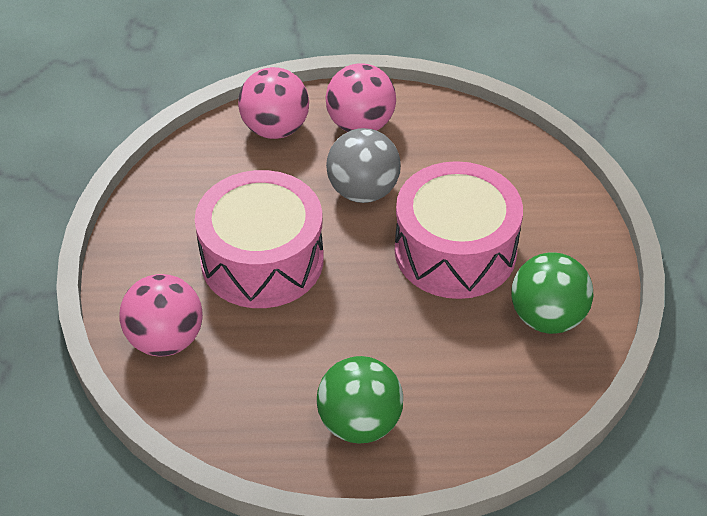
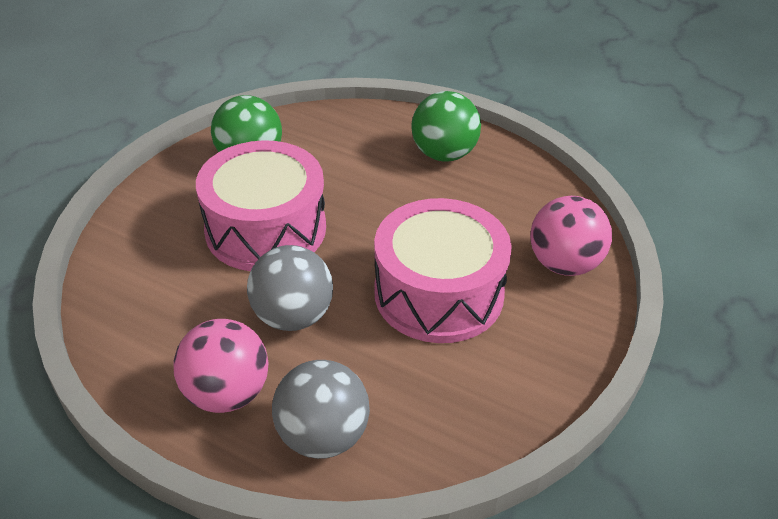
camera: 150 degrees left, 5 degrees down
pink ball [238,67,309,139] -> grey ball [272,360,370,459]

